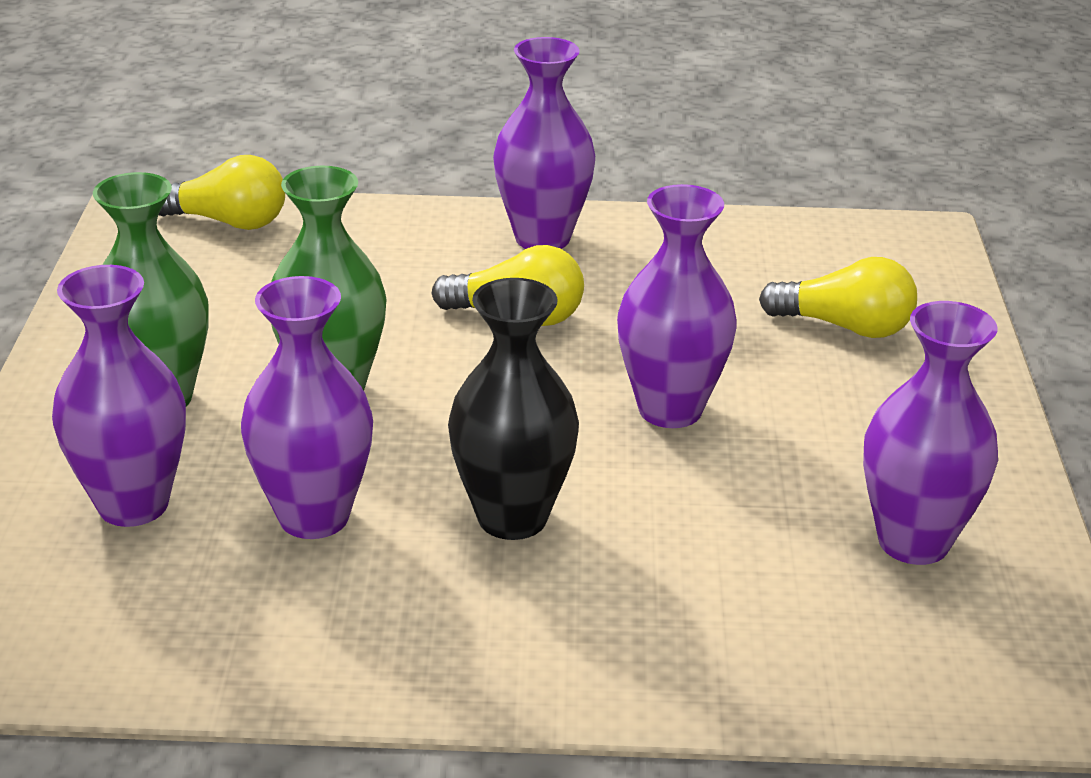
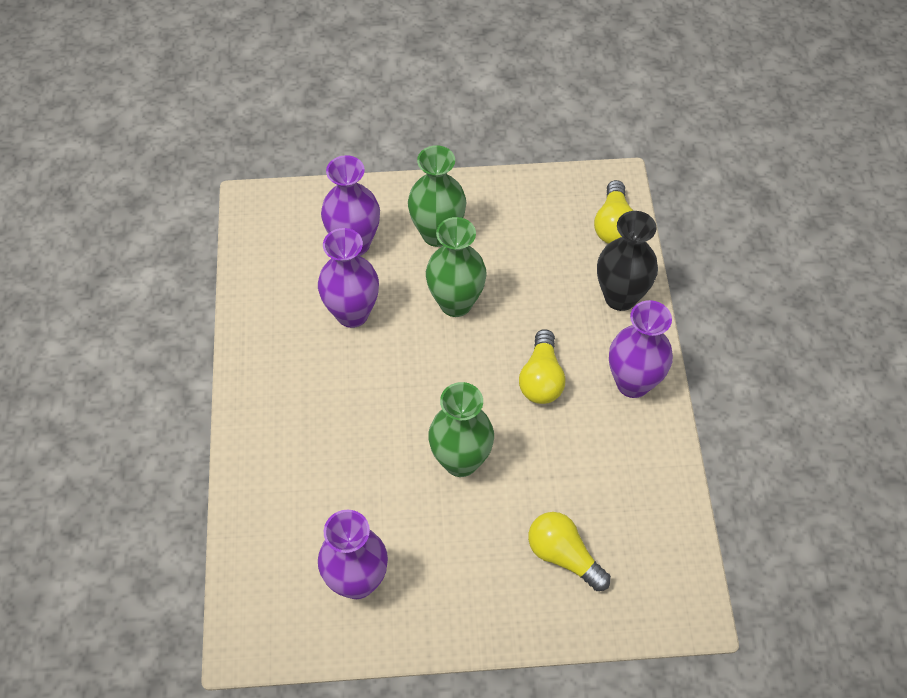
camera: 85 degrees right, 25 degrees up
black vase [448,278,579,540] -> black vase moved to [597,211,658,311]
purple vase [617,184,737,428] -> green vase [428,382,494,477]
yellow light bulb [759,257,917,338] -> yellow light bulb turned 120 degrees clockwise [528,512,611,591]

